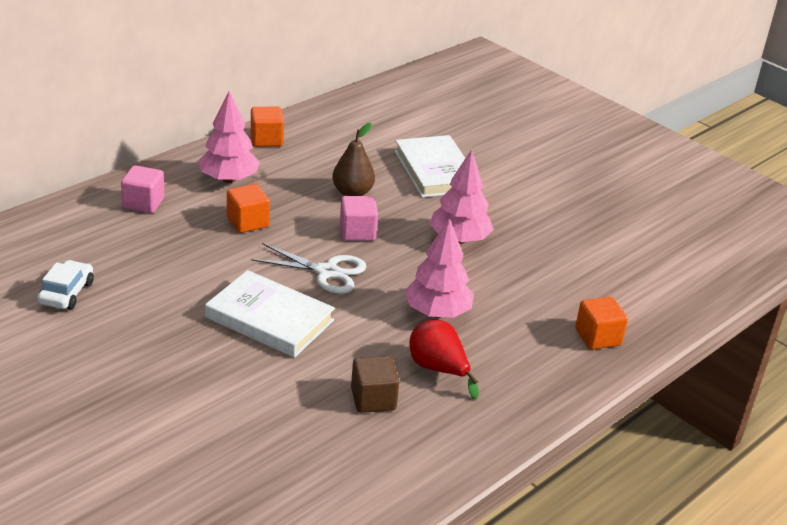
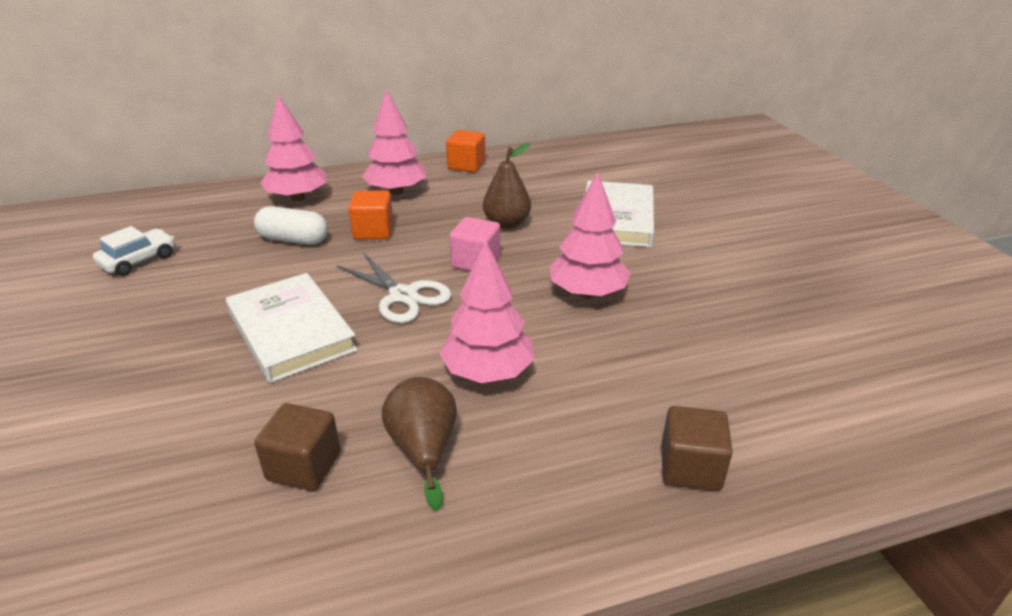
camera: 30 degrees right, 0 degrees up
pink cube [121,165,165,213] -> pink tree [261,94,327,201]
red pear [410,320,478,399] -> brown pear [382,377,457,511]
orange cube [575,297,628,350] -> brown cube [662,406,733,491]
none -> white capsule [254,206,328,245]

